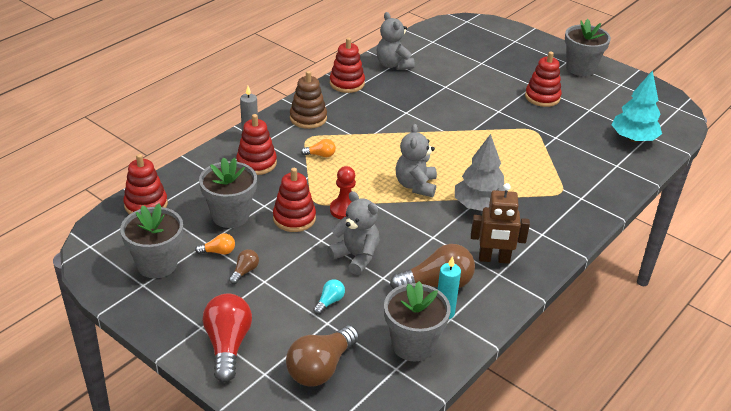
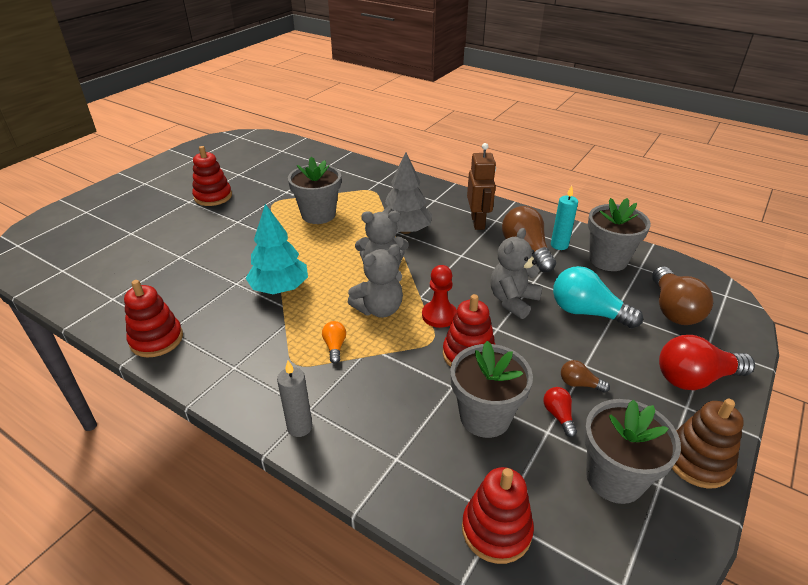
camera: 95 degrees left, 0 degrees up
orange light bulb [195,233,235,255] -> red light bulb [543,387,577,437]
red stacking toy [236,114,277,175] -> none
brown light bulb [286,325,359,387] -> brown light bulb turned 60 degrees clockwise [652,266,714,325]
brown stacking toy [290,71,327,129] -> brown stacking toy moved to [672,399,744,488]
turquoise light bulb [313,279,345,315] -> turquoise light bulb [553,266,643,328], size x2.08
grey teddy bear [377,12,415,70] -> grey teddy bear moved to [348,244,403,318]
grey flower pot [565,19,611,76] -> grey flower pot moved to [288,157,341,224]
turquoise tree [612,70,662,142] -> turquoise tree moved to [246,204,308,294]

